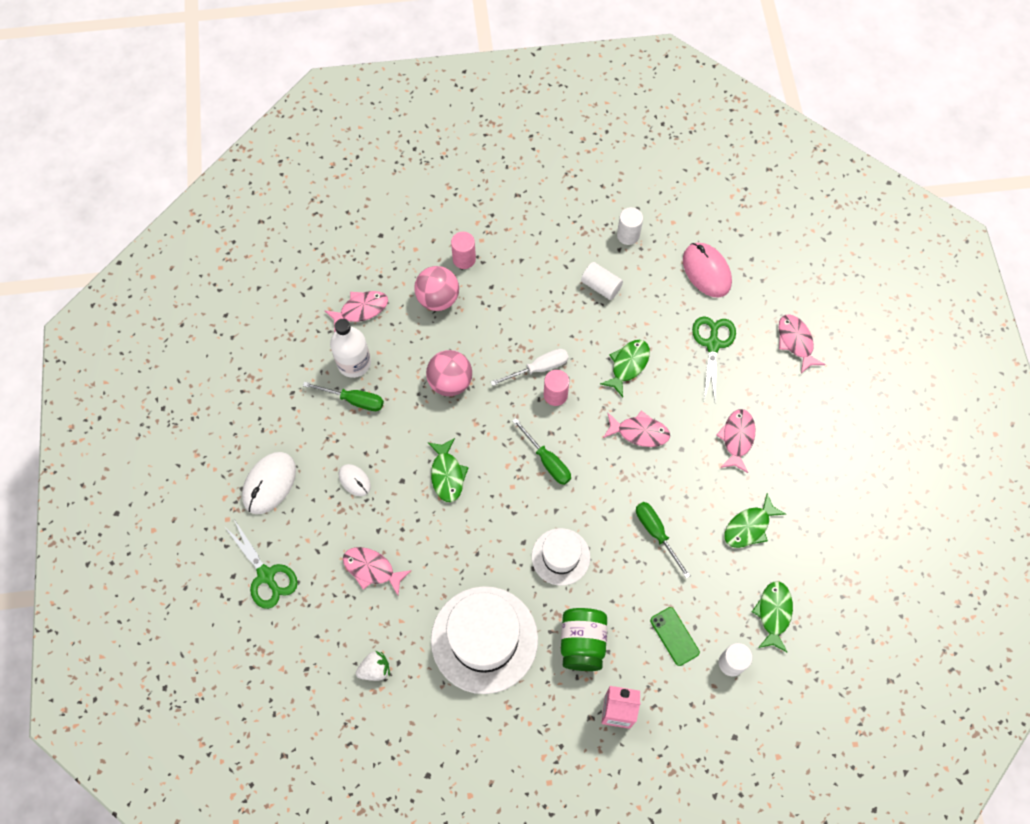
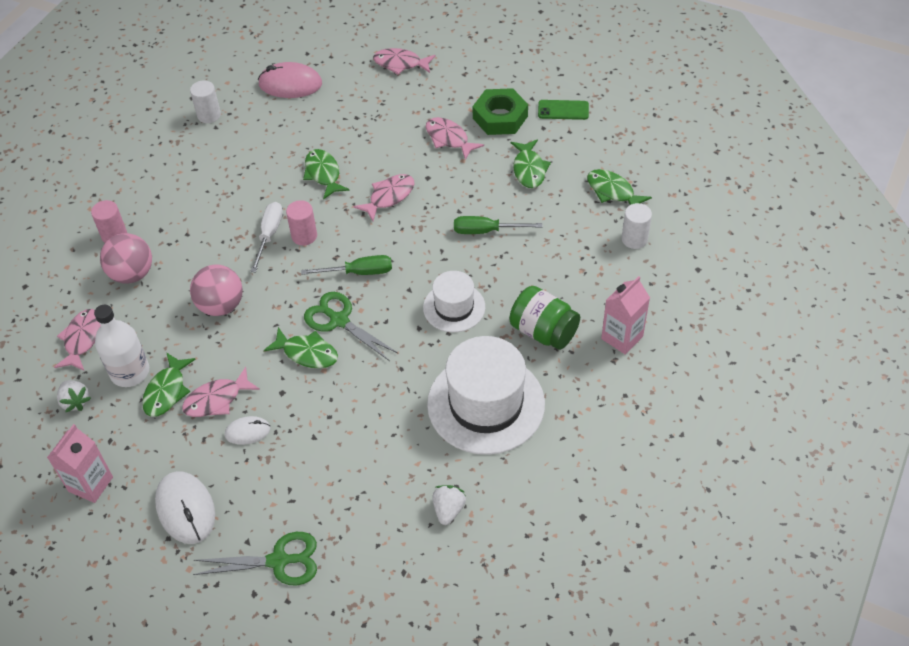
camera: 55 degrees left, 15 degrees down
green screwdriver [303,381,384,411] -> green fish [142,353,196,417]
pink fish [343,547,412,595] -> pink fish moved to [182,367,260,417]
white cylinder [581,262,623,300] -> none
green phone [650,607,700,666] -> green phone moved to [538,100,589,120]
green scissors [692,316,736,401] -> green scissors moved to [304,292,399,361]
none -> pink carton [47,424,113,503]
none -> white strawberry [57,380,91,412]
none -> green nut [472,88,528,135]

